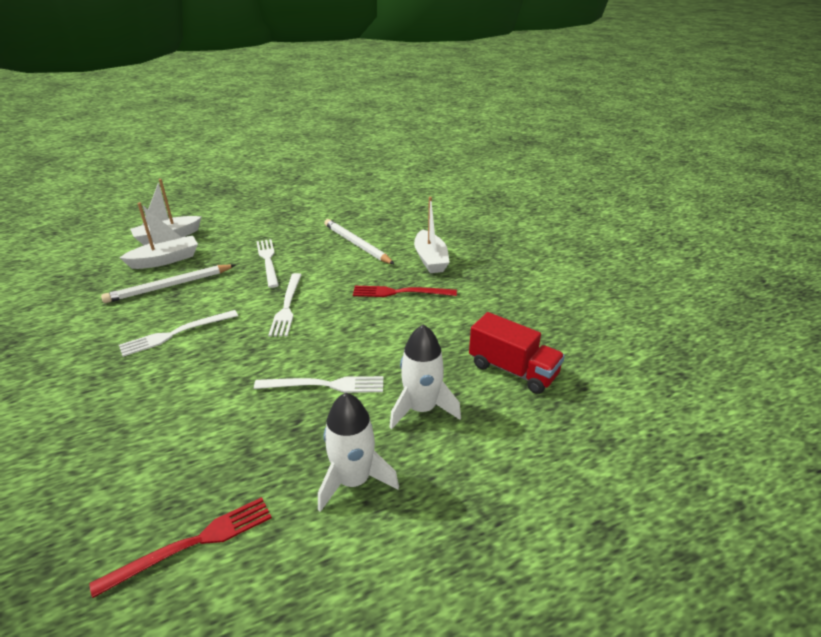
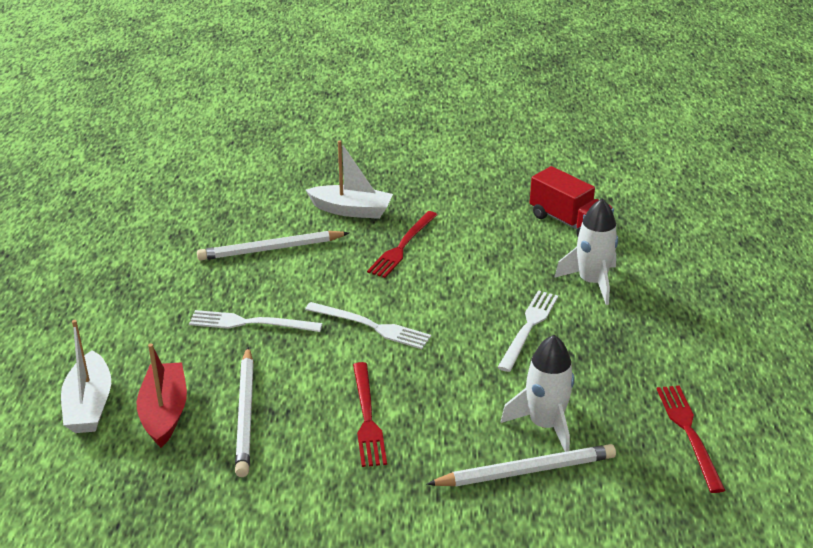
camera: 65 degrees left, 0 degrees up
white fork [119,310,238,357] -> red fork [353,362,387,467]
white boat [120,202,198,269] -> red boat [137,344,187,448]
white rocket [318,393,399,512] -> white rocket moved to [501,335,574,452]
red truck [469,312,565,394] -> red truck turned 75 degrees clockwise [530,166,614,237]
none -> white pencil [427,444,616,487]

